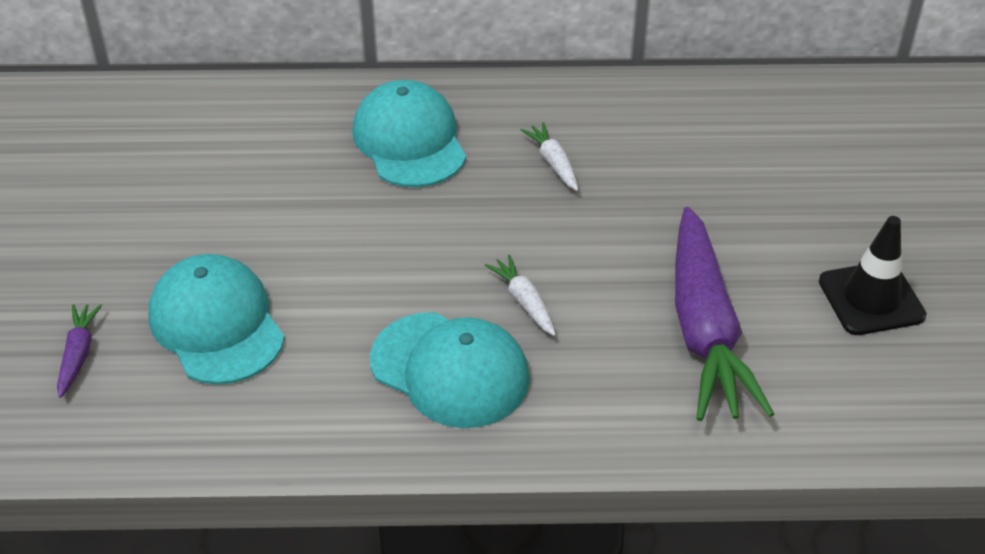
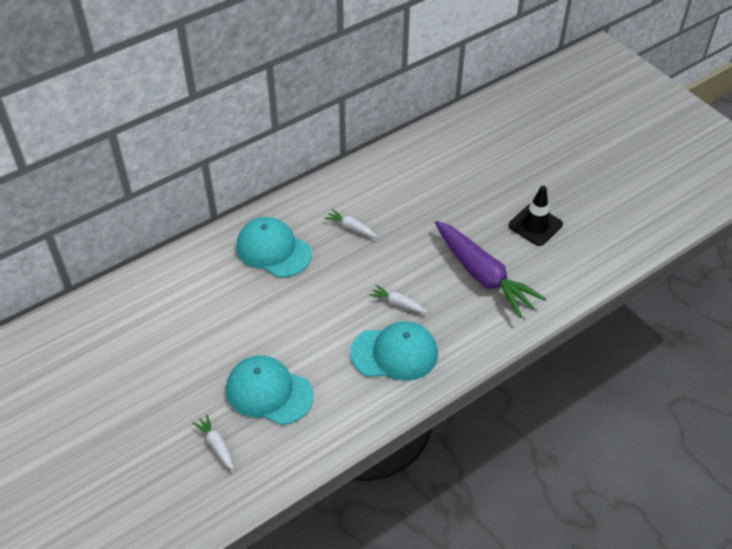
camera: 35 degrees left, 5 degrees up
purple carrot [57,304,102,398] -> white carrot [192,414,234,470]

